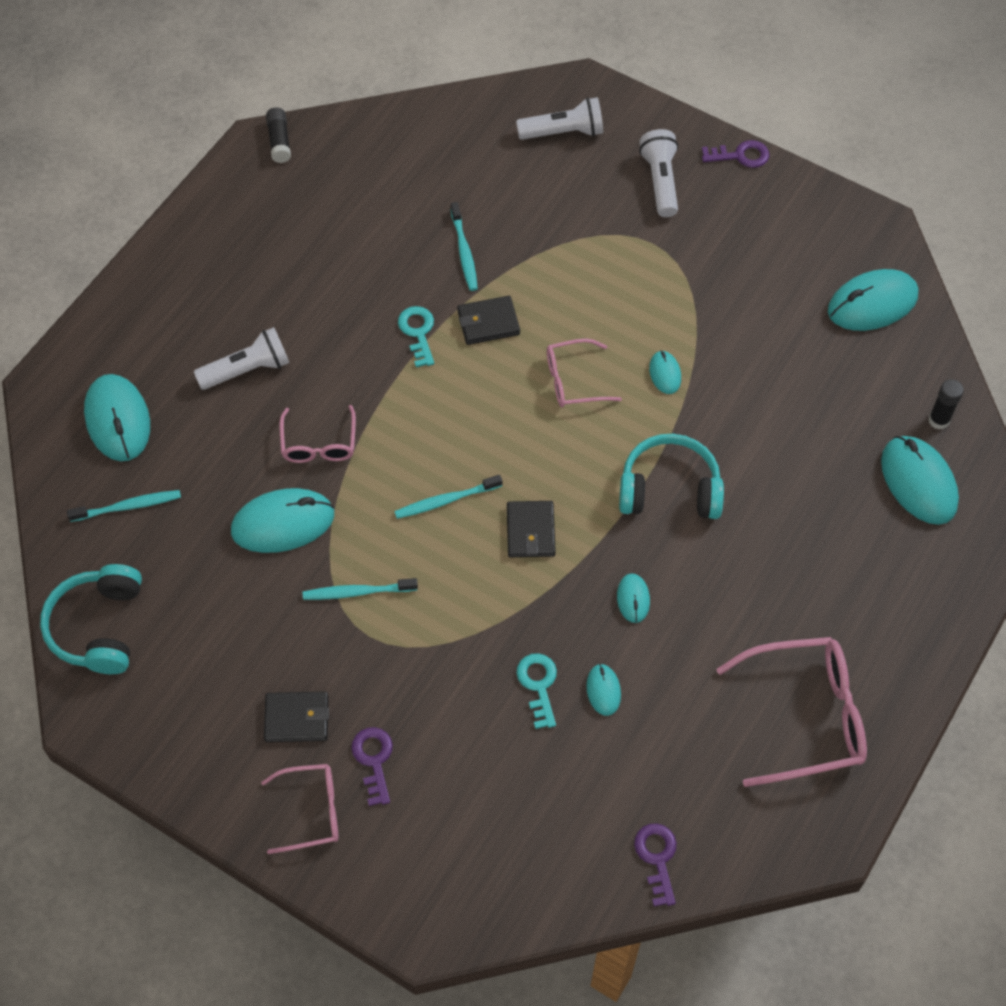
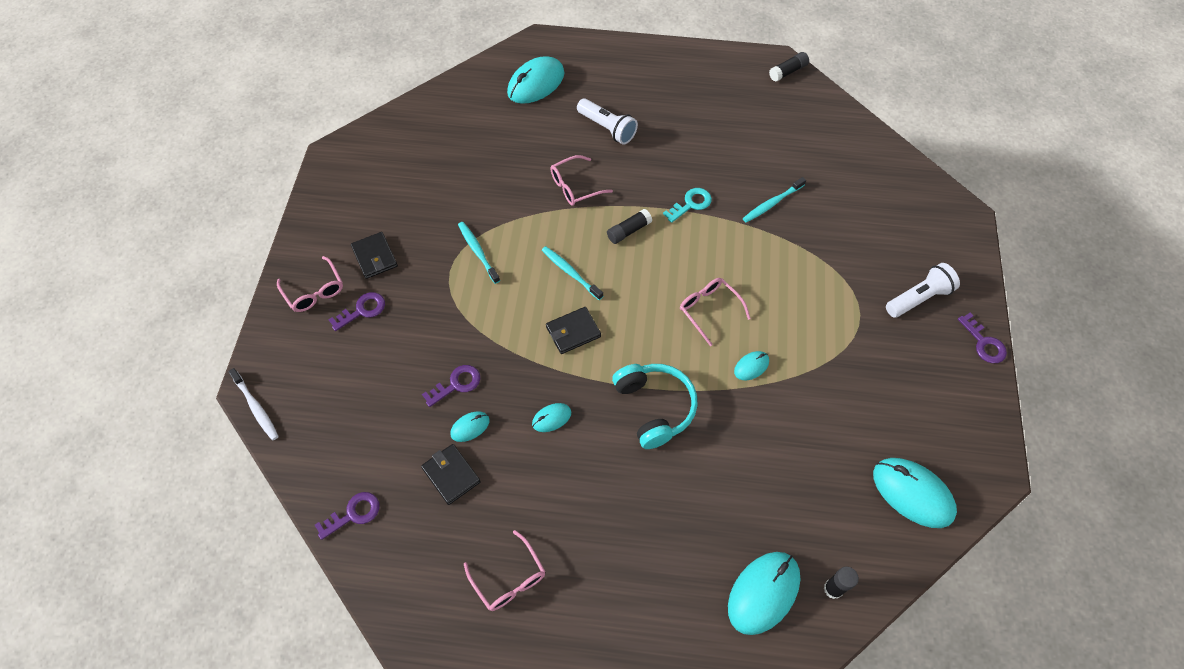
camera: 65 degrees right, 0 degrees up
turquoise headphones [40,564,142,674] -> none
turquoise toothbrush [67,490,181,522] -> none
turquoise mouse [231,488,334,553] -> none
black wallet [457,296,520,345] -> black wallet moved to [421,444,481,505]
white flashlight [516,97,603,140] -> none
turquoise key [516,653,557,729] -> purple key [422,365,480,407]
pink glasses [716,637,867,787] -> pink glasses [464,530,546,611], size x0.58
none -> white toothbrush [228,368,279,440]
none -> black glue stick [607,209,652,244]

